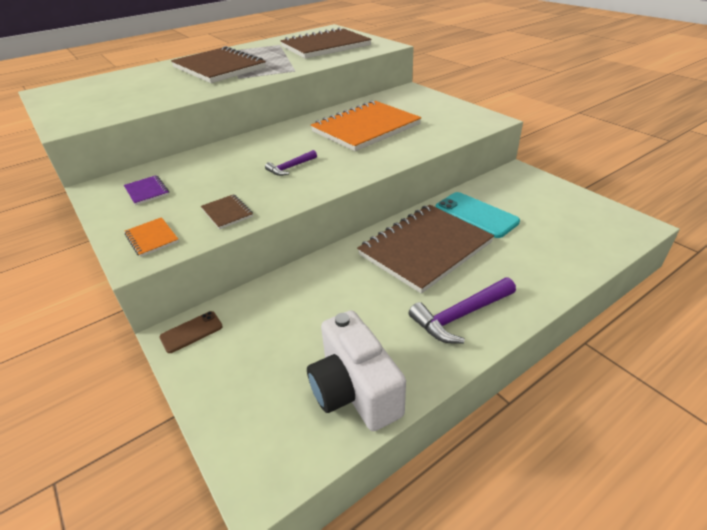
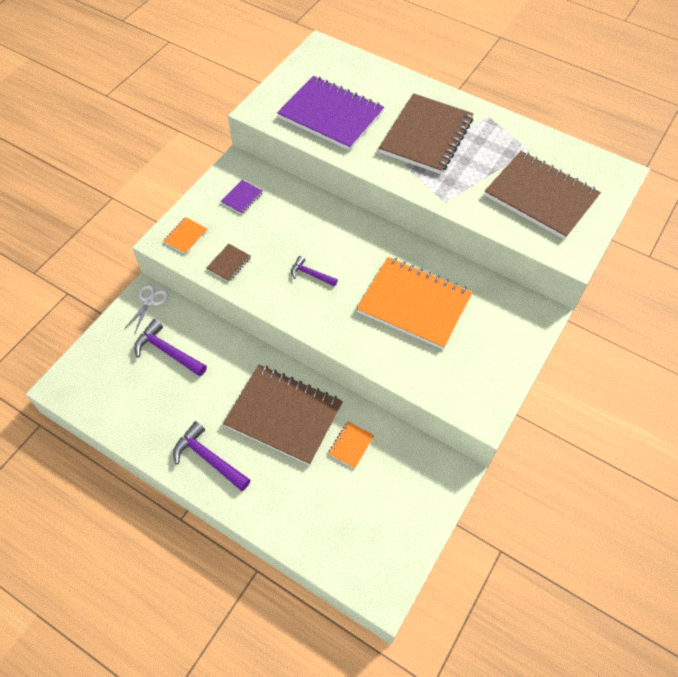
camera: 65 degrees right, 20 degrees up
brown phone [159,311,223,353] -> white scissors [124,284,168,332]
white camera [307,310,406,431] -> none
turquoise phone [435,192,520,238] -> orange notebook [328,422,374,469]
none -> purple hammer [134,319,207,376]
none -> purple notebook [277,76,384,150]

